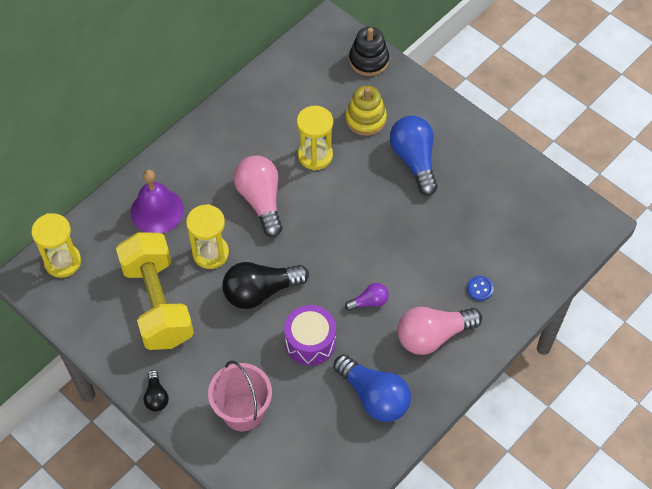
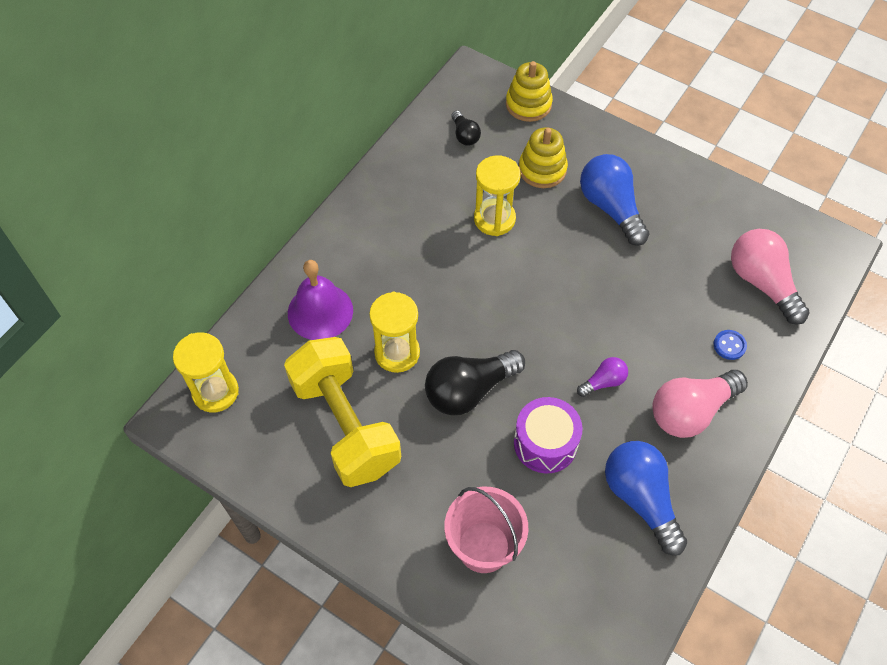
camera: 10 degrees left, 0 degrees up
black light bulb [143,370,169,412] -> black light bulb moved to [451,111,481,146]
pink light bulb [234,156,283,237] -> pink light bulb moved to [731,229,810,325]
blue light bulb [333,354,411,422] -> blue light bulb turned 150 degrees counterclockwise [605,441,687,555]
black stacking toy [349,27,389,76] -> yellow stacking toy [506,61,553,122]

